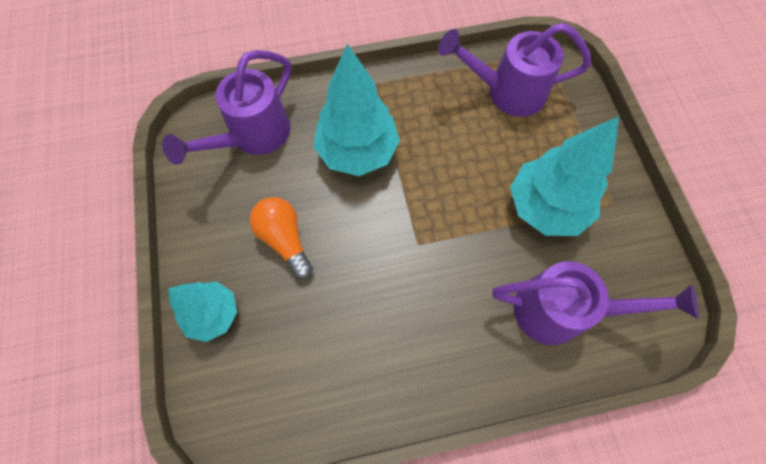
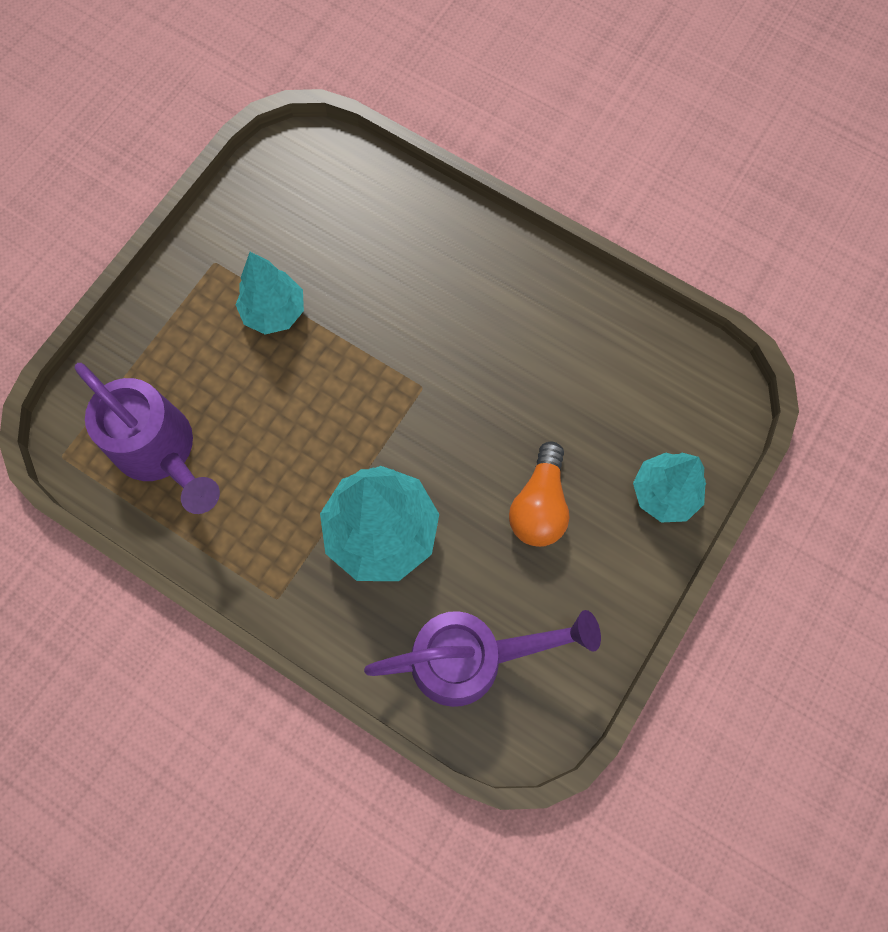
camera: 135 degrees left, 5 degrees up
purple watering can [492,261,699,345] -> none
turquoise tree [510,116,619,236] -> turquoise tree [236,252,304,334], size x0.63

